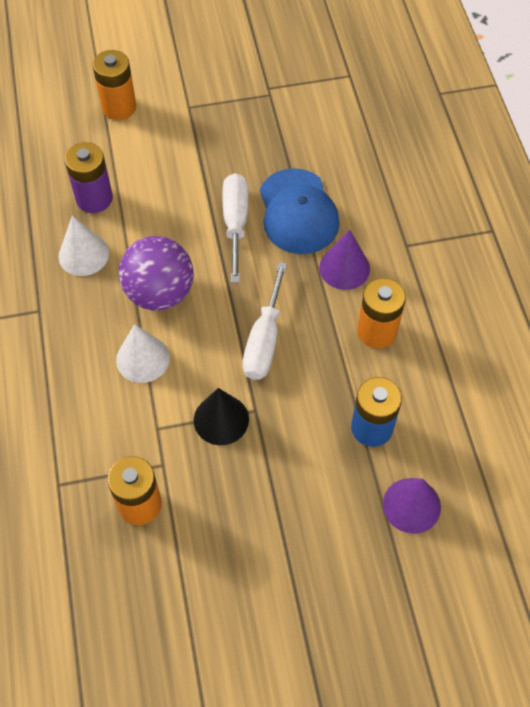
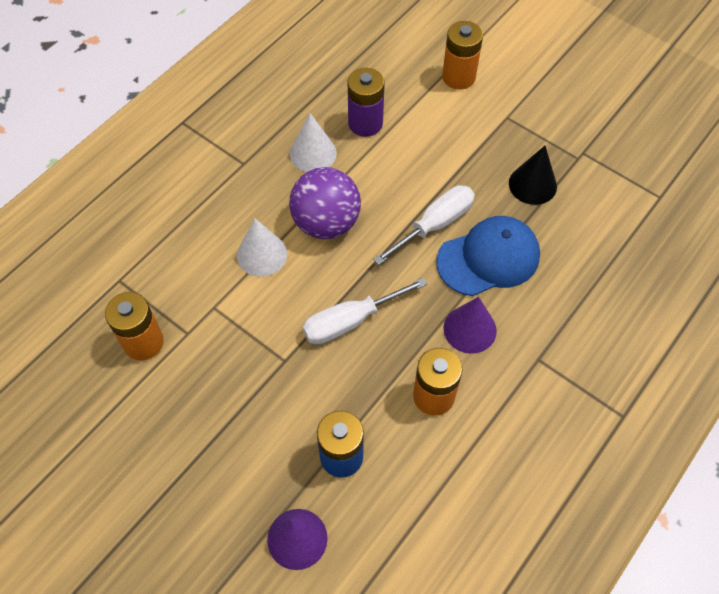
camera: 50 degrees right, 0 degrees up
black cone [194,388,249,445] -> black cone moved to [509,146,557,205]
blue cap [260,168,340,254] -> blue cap turned 150 degrees counterclockwise [436,216,540,296]

